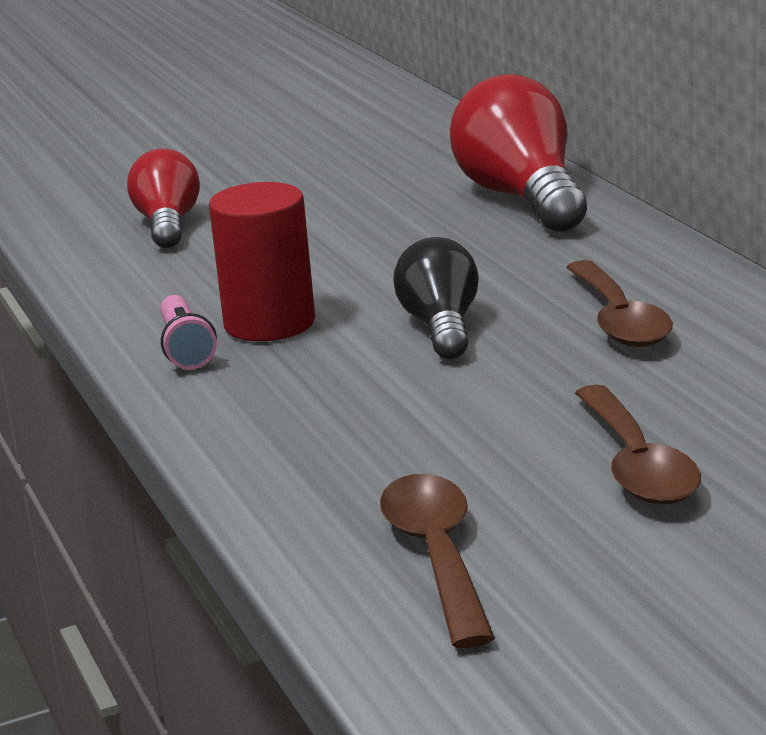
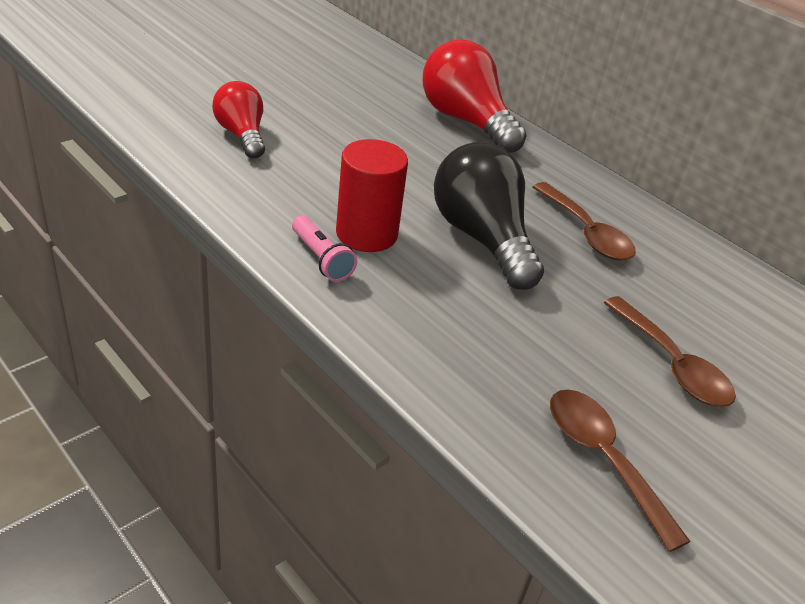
camera: 25 degrees left, 15 degrees up
black light bulb [393,237,479,359] -> black light bulb [434,142,544,290], size x1.62

